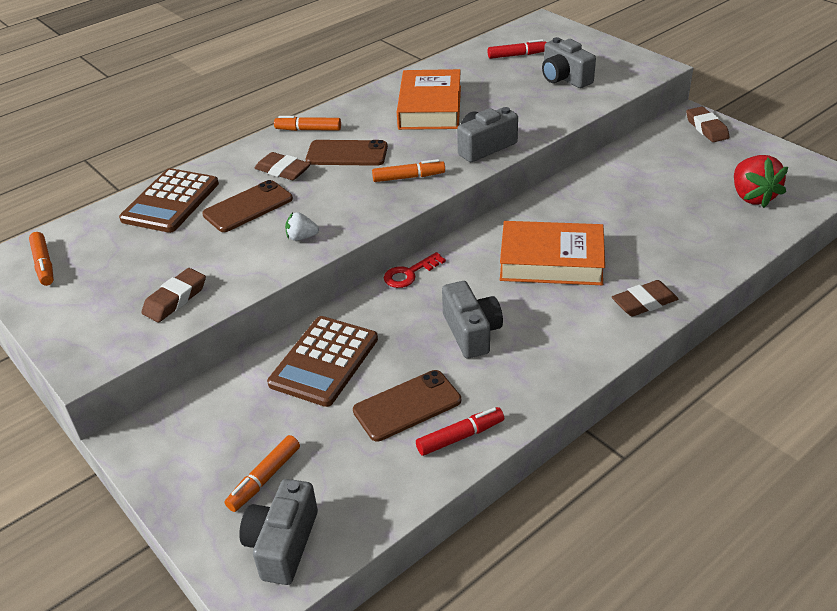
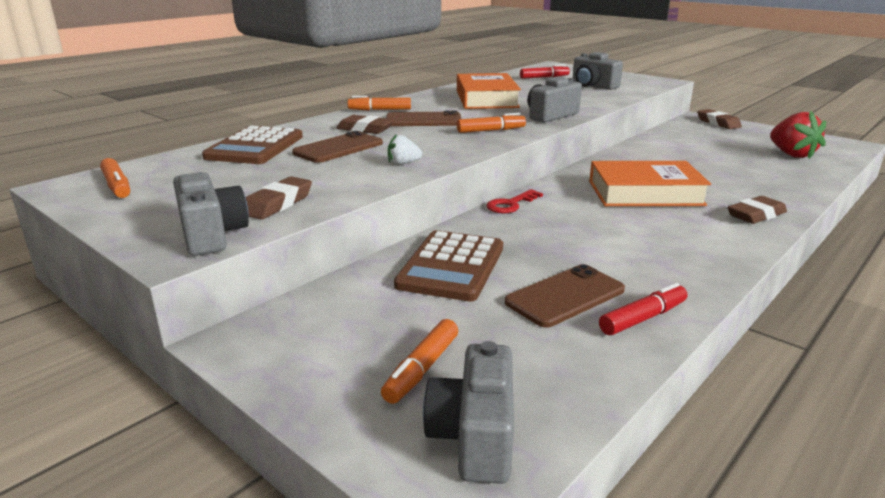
camera: 10 degrees left, 15 degrees down
grey camera [442,281,503,359] -> grey camera moved to [173,172,249,256]

